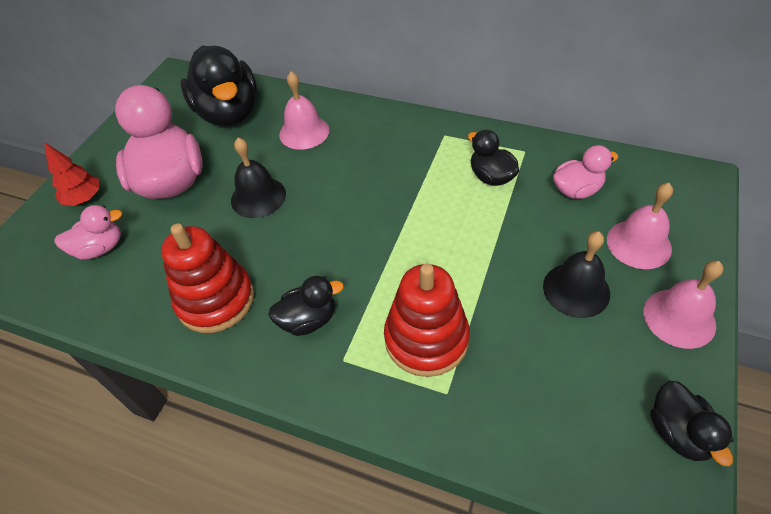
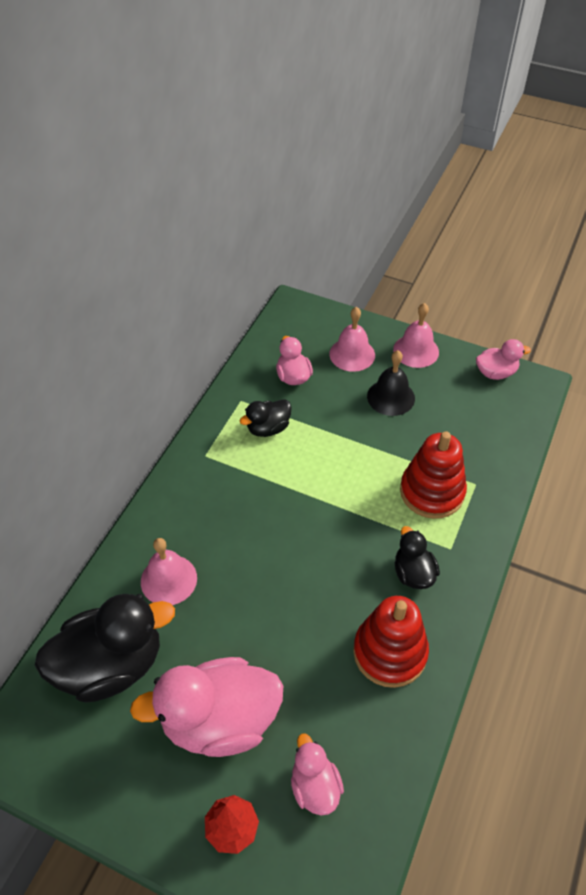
camera: 90 degrees left, 0 degrees up
black bell [231,137,286,218] -> none
black duck [650,380,734,466] -> pink duck [476,339,531,380]

